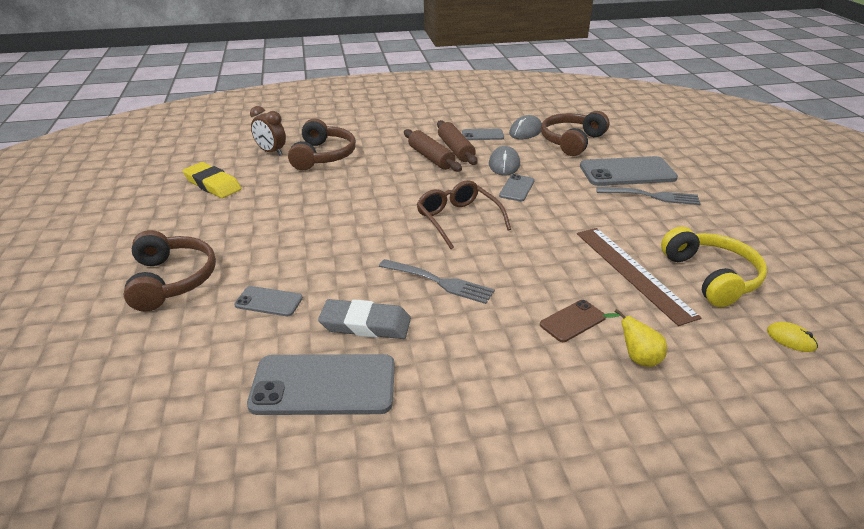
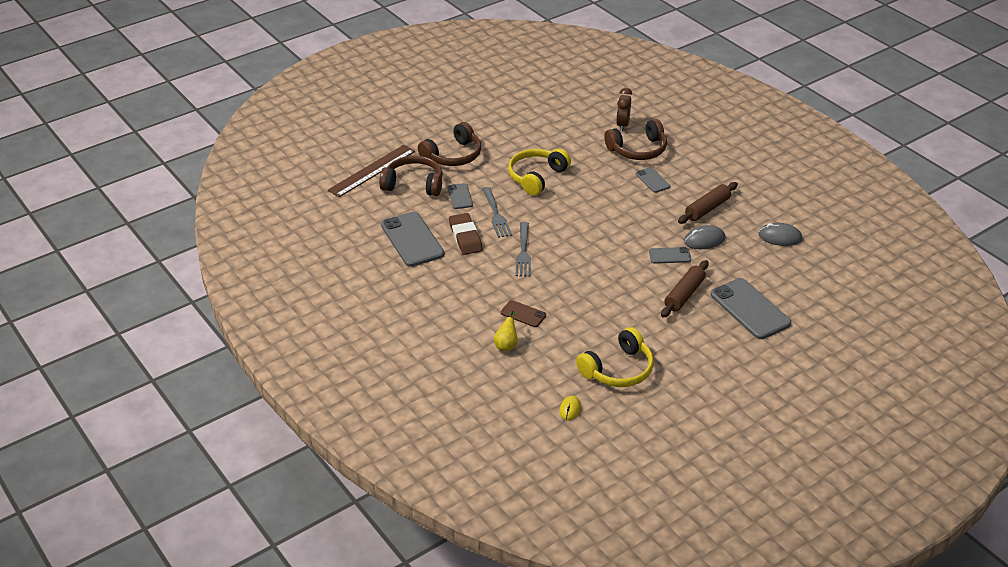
camera: 65 degrees right, 5 degrees up
yellow eraser [183,162,242,198] -> none
grey eraser [318,299,411,339] -> brown eraser [449,213,483,255]
brown rolling pin [404,129,462,172] -> brown rolling pin moved to [661,260,709,318]
brown glasses [416,180,511,249] -> none
grey phone [462,128,504,140] -> grey phone moved to [636,167,670,193]
brown headphones [541,111,609,156] -> brown headphones moved to [379,156,442,196]
brown ruler [577,228,701,326] -> brown ruler moved to [327,145,415,197]
grey fork [597,187,700,205] -> grey fork moved to [482,187,512,238]
none -> yellow headphones [508,149,571,196]

